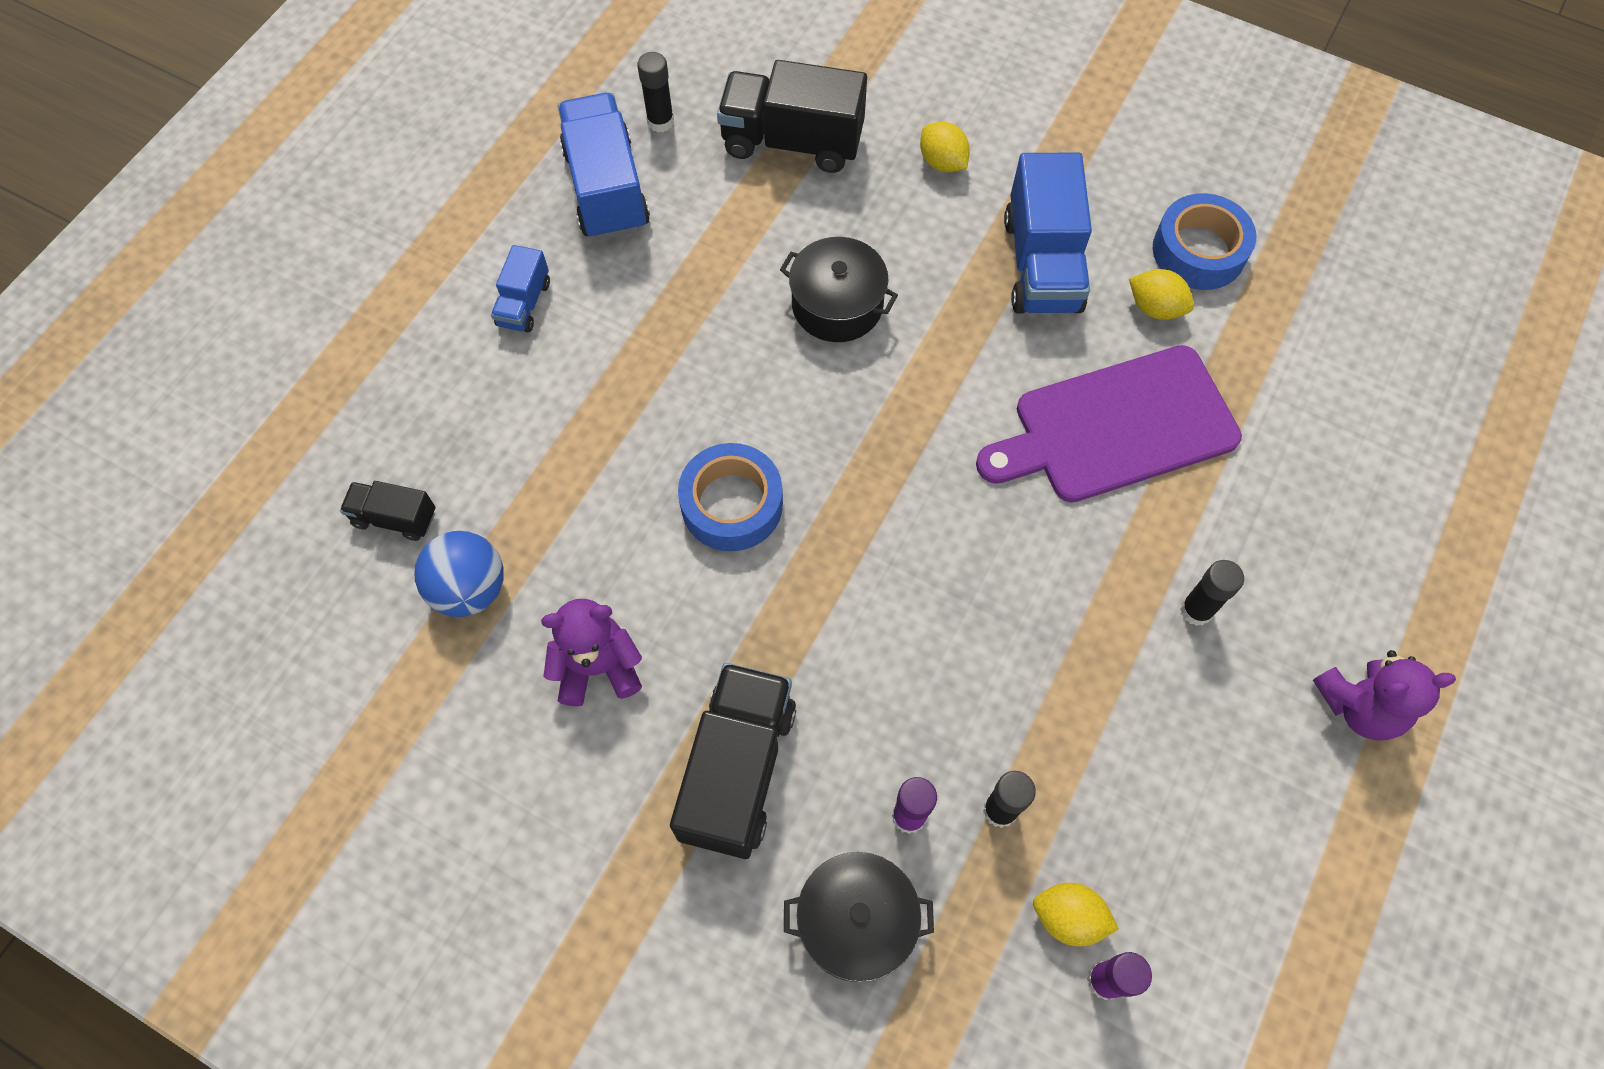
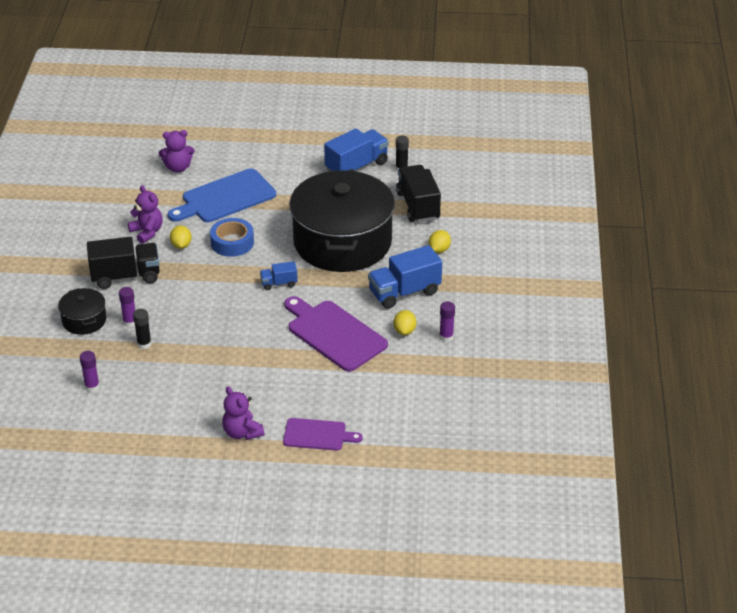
camera: 65 degrees right, 25 degrees down
black truck [340,481,435,541] -> purple teddy bear [159,130,195,173]
blue ball [415,531,504,617] -> none
blue truck [491,245,550,333] -> blue truck moved to [260,261,298,290]
black pot [780,237,898,342] -> black pot [289,170,395,272], size x2.36
yellow lemon [1033,883,1119,946] -> yellow lemon moved to [170,225,192,249]
blue tape [1153,193,1256,290] -> purple glue stick [439,301,455,342]
black glue stick [1180,560,1244,626] -> none
none -> blue cutting board [168,169,276,222]
none -> purple cutting board [283,418,363,451]

